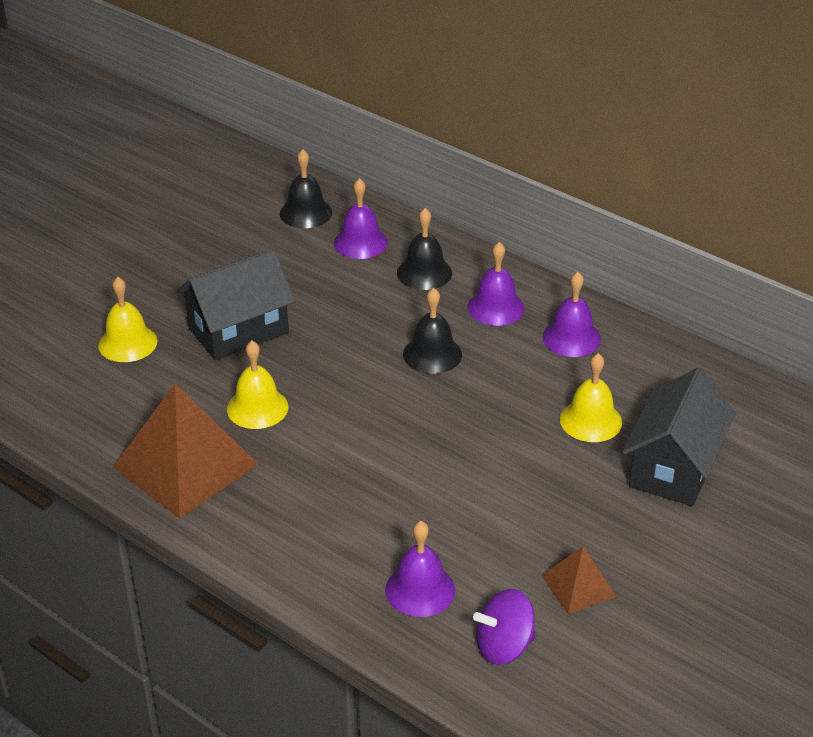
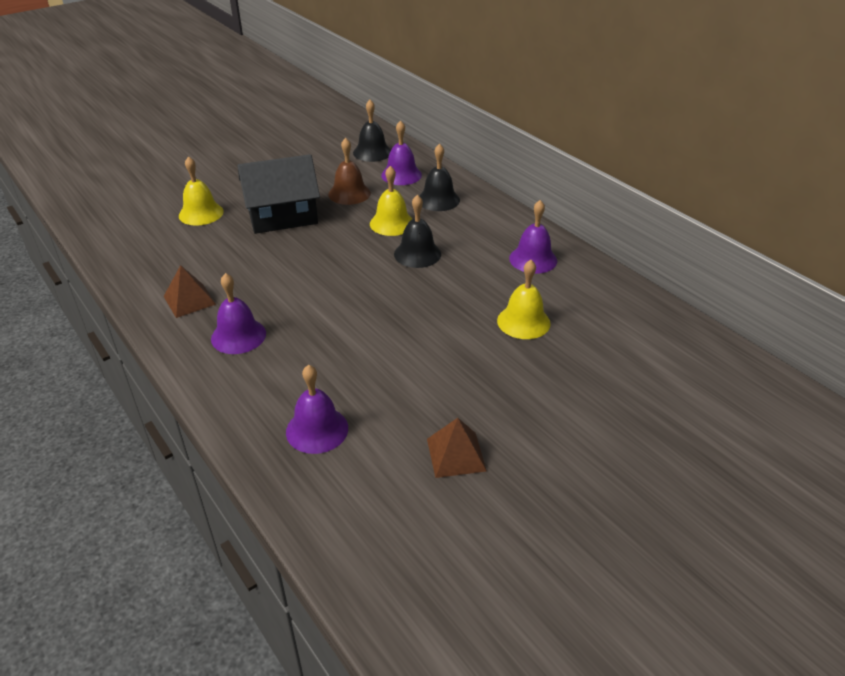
camera: 15 degrees right, 0 degrees up
brown pyramid [113,384,259,519] -> brown pyramid [164,265,216,318], size x0.49
yellow bell [227,341,289,429] -> yellow bell moved to [370,166,412,236]
purple bell [468,242,525,326] -> purple bell moved to [211,273,266,354]
purple spinning top [473,589,536,665] -> none
black house [622,368,736,506] -> none
none -> brown bell [328,138,371,205]

